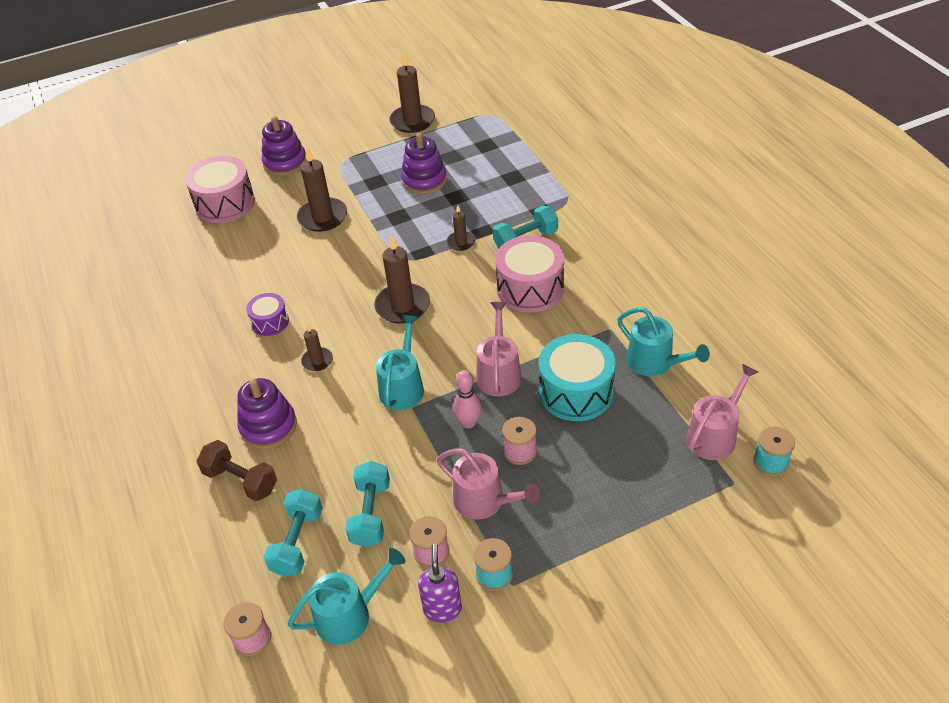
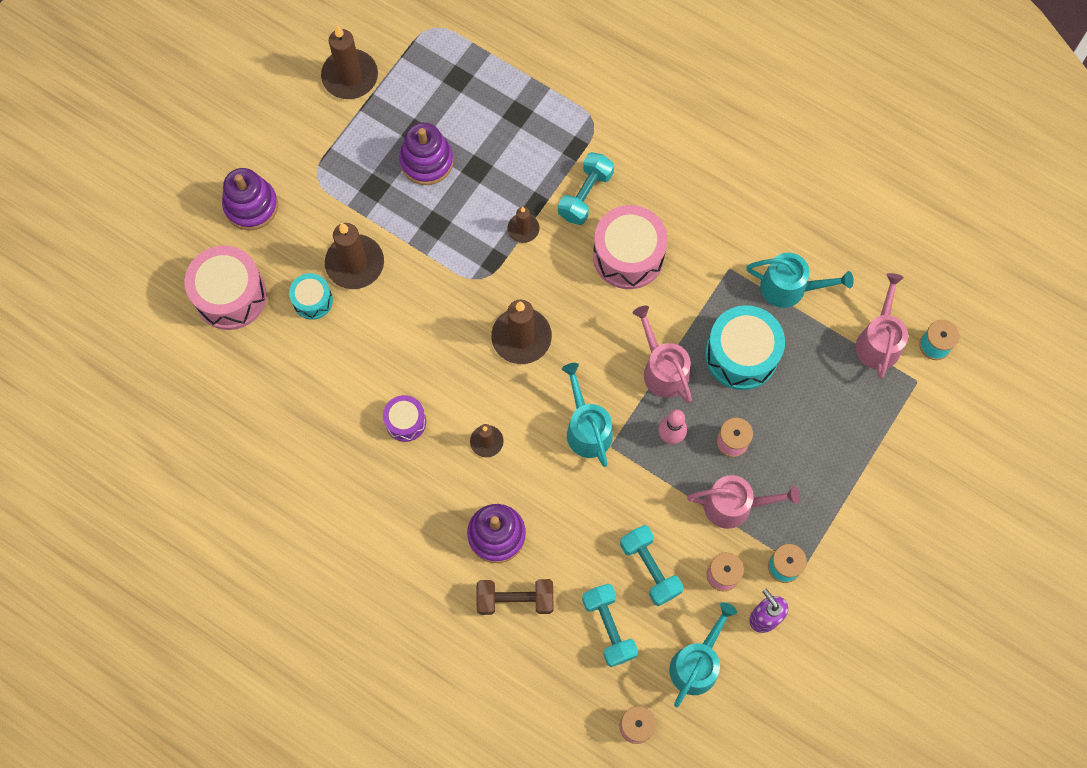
camera: 35 degrees left, 25 degrees up
none -> turquoise drum [289,273,333,320]

